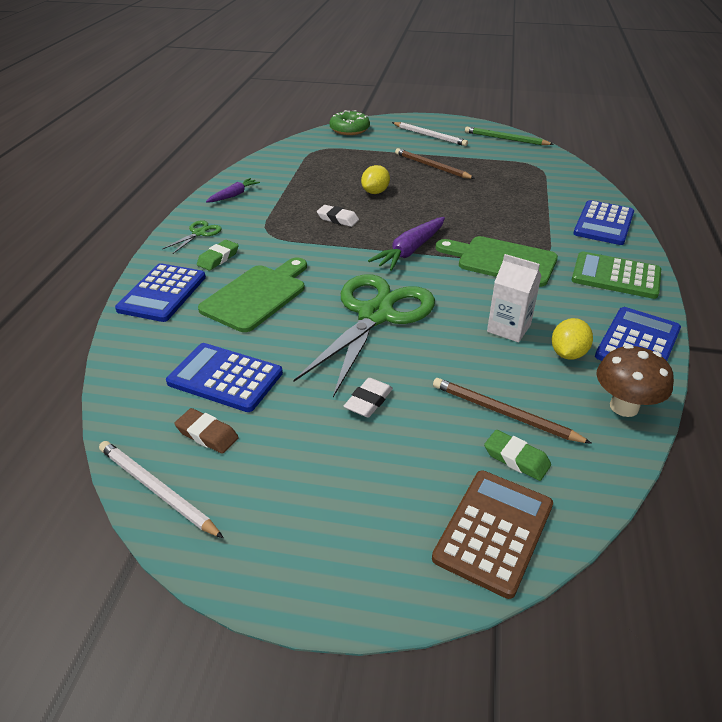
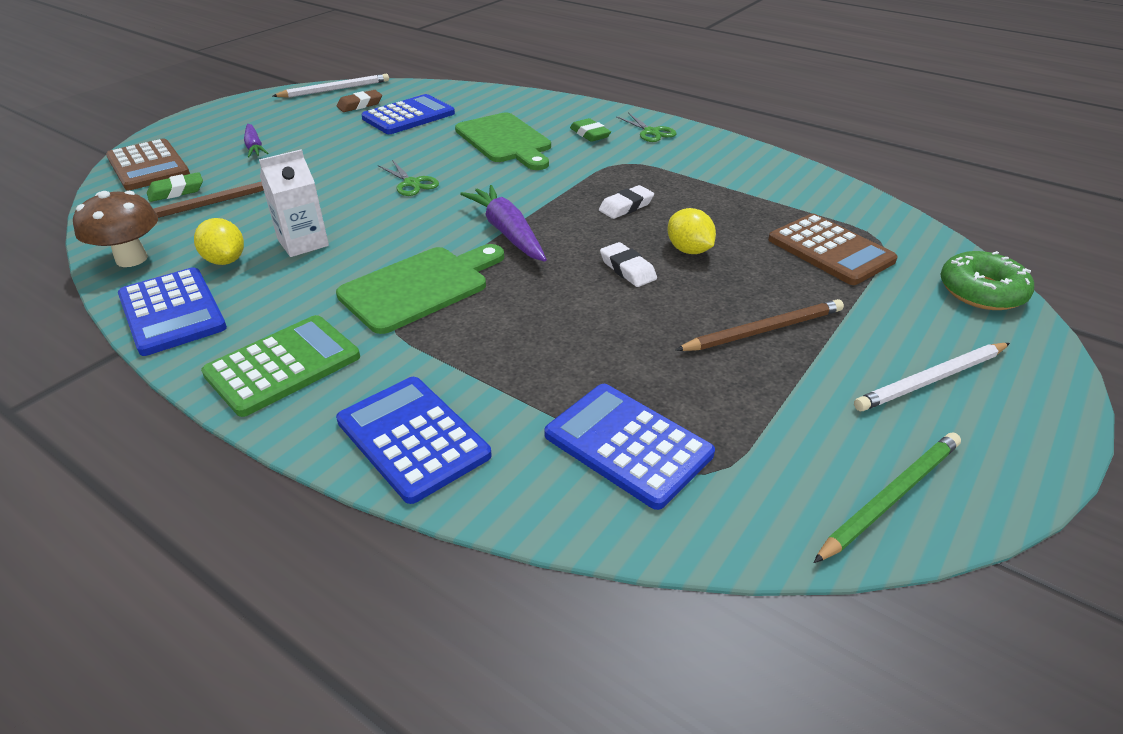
camera: 115 degrees right, 0 degrees up
blue calculator [115,263,206,322] -> blue calculator moved to [544,384,715,510]
purple carrot [206,178,260,203] -> purple carrot moved to [244,124,268,157]
green scissors [293,274,435,397] -> green scissors [378,160,439,196], size x0.41
white eraser [344,378,393,417] -> white eraser moved to [600,242,657,287]
none -> brown calculator [768,213,898,285]

